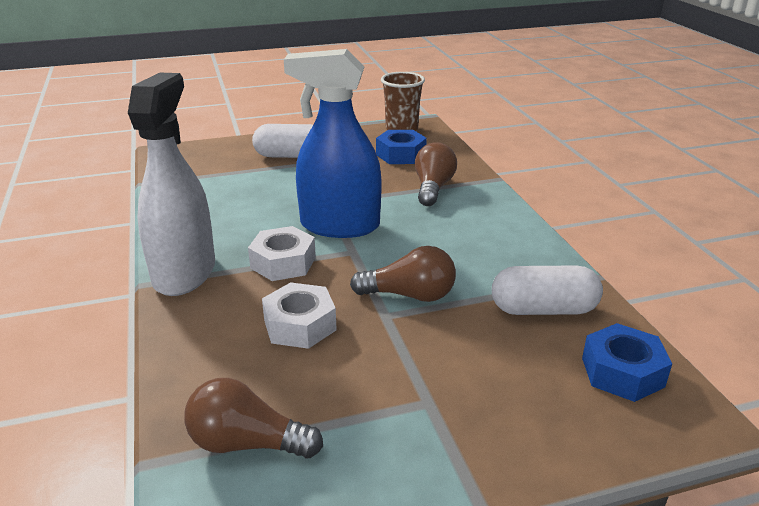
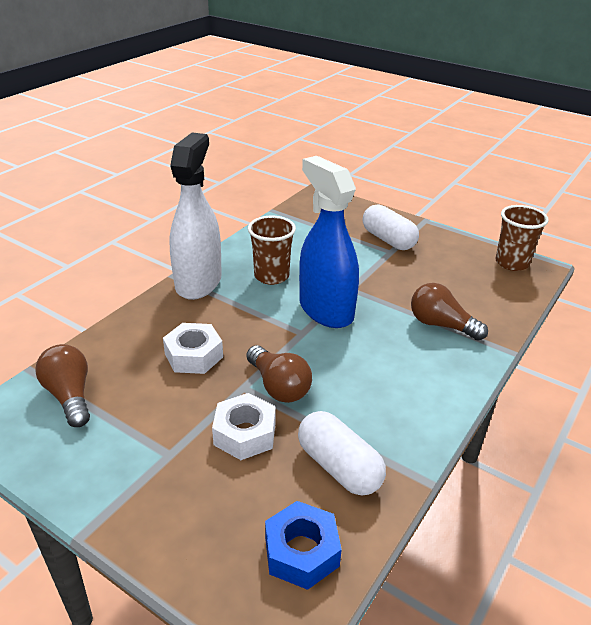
camera: 50 degrees right, 5 degrees up
white spray bottle [128,73,215,296] -> white spray bottle turned 45 degrees counterclockwise [169,133,222,300]
white nut [248,226,316,281] -> white nut moved to [212,393,276,460]
blue nut [376,130,427,164] -> none
brown light bulb [415,142,457,206] -> brown light bulb turned 120 degrees counterclockwise [411,283,488,341]
none -> brown cup [248,216,296,285]

